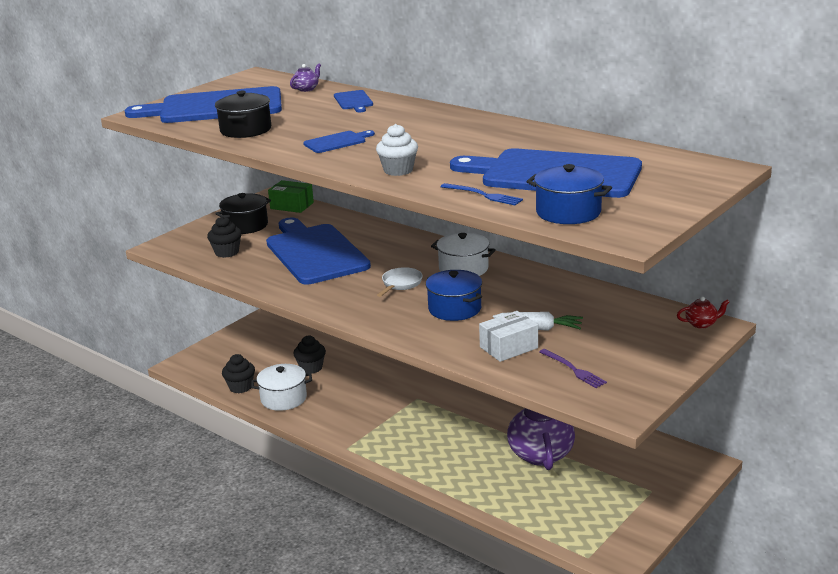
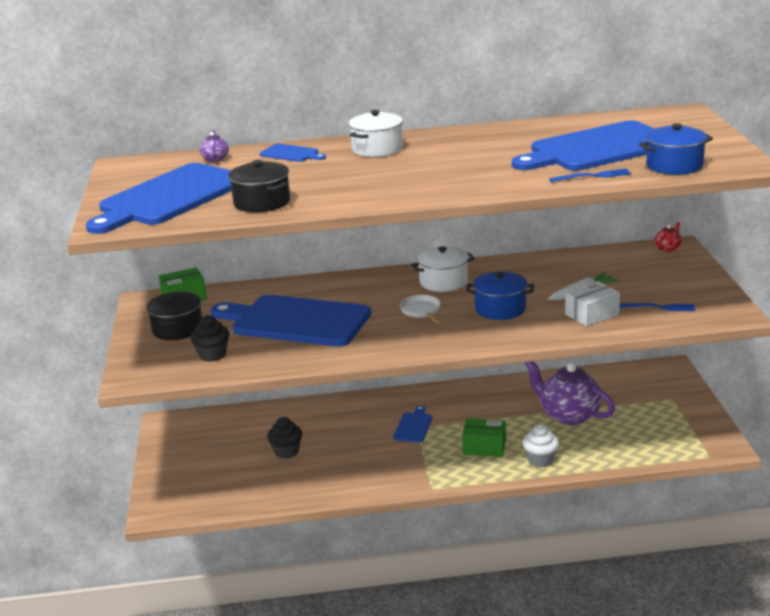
camera: 45 degrees left, 0 degrees up
black cupcake [222,354,255,393] -> none
white pot [251,364,312,411] -> white pot moved to [348,110,403,157]
blue cutting board [303,130,375,153] -> blue cutting board moved to [393,406,432,442]
white cupcake [376,124,418,176] -> white cupcake moved to [522,424,559,467]
white box [479,311,538,362] -> white box turned 45 degrees clockwise [565,281,620,326]
purple fork [539,349,607,388] -> blue fork [619,303,695,311]
none -> green box [462,418,506,457]

